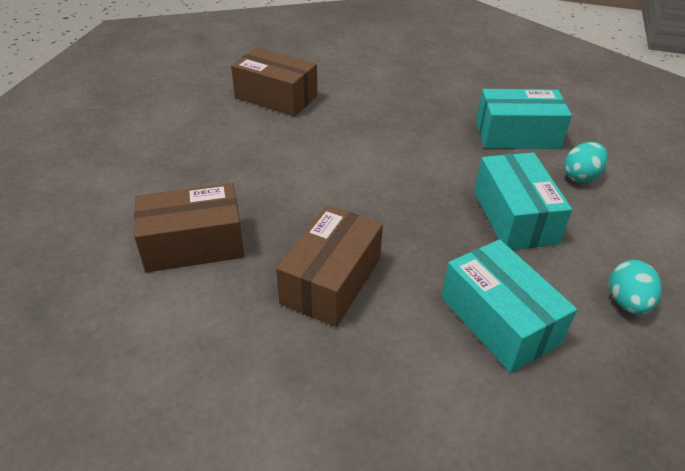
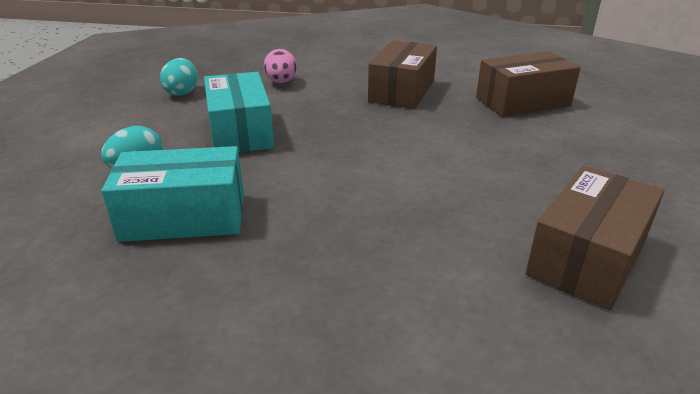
camera: 175 degrees right, 10 degrees down
brown box [231,47,317,116] -> brown box turned 75 degrees counterclockwise [525,165,664,310]
turquoise box [442,239,577,373] -> pink egg [264,49,297,83]

